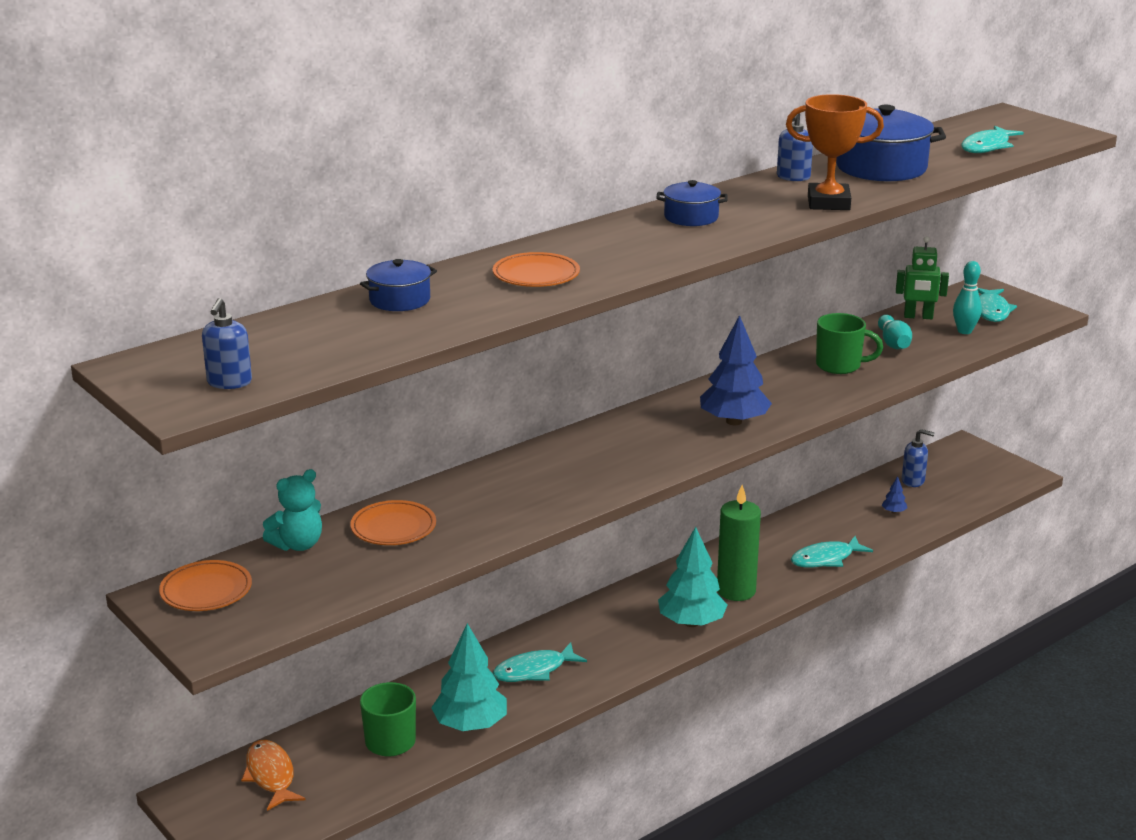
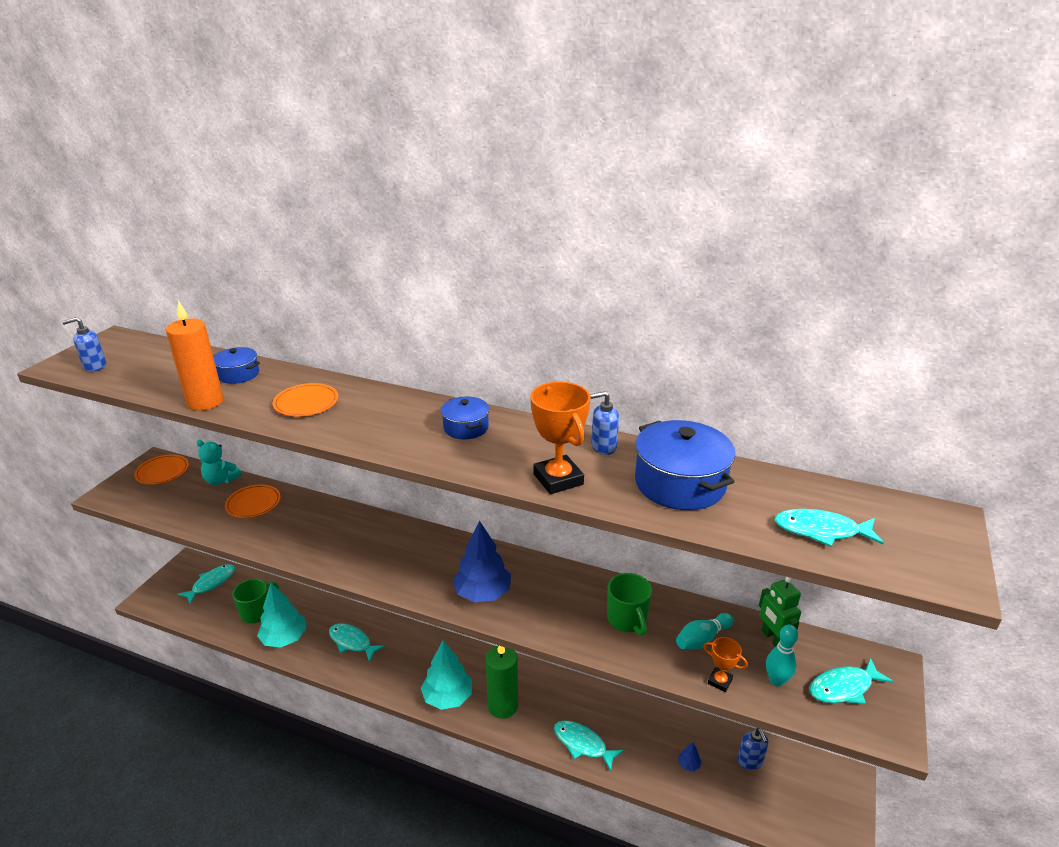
camera: 60 degrees right, 5 degrees up
orange fish [241,740,305,811] -> turquoise fish [177,564,235,604]
none -> orange candle [166,301,224,411]
none -> orange trophy [703,637,748,692]

